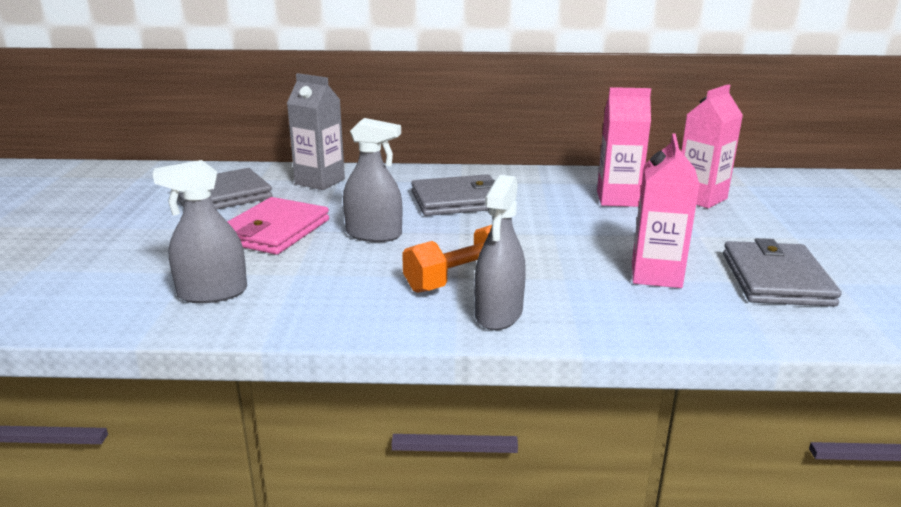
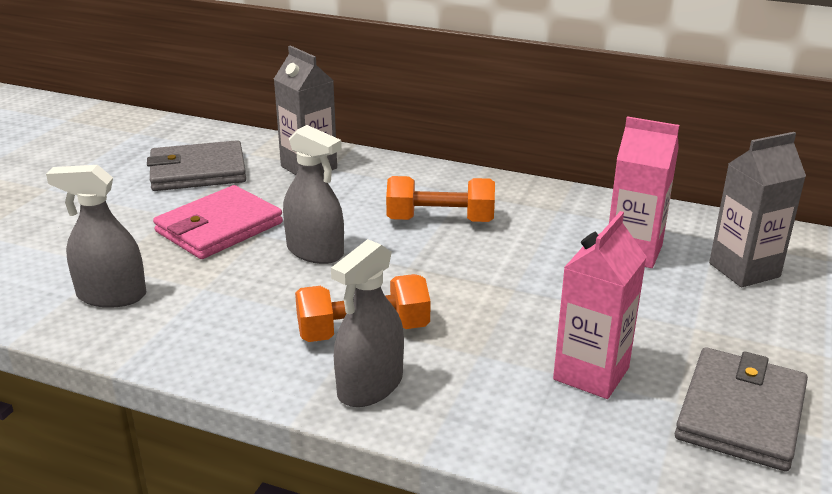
camera: 20 degrees right, 5 degrees up
grey wallet [411,174,495,216] -> orange dumbbell [386,176,495,222]
pink carton [681,84,743,208] -> grey carton [709,132,806,288]

